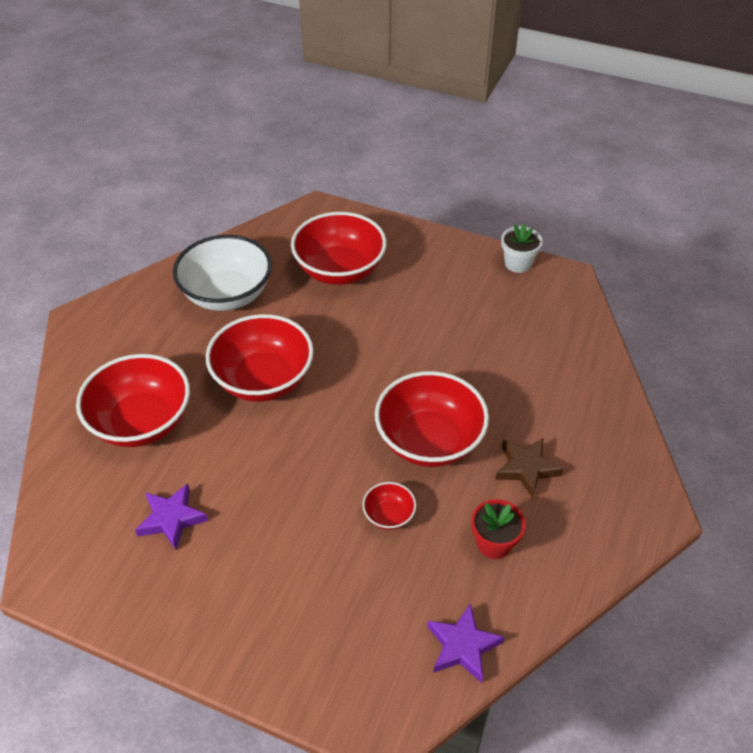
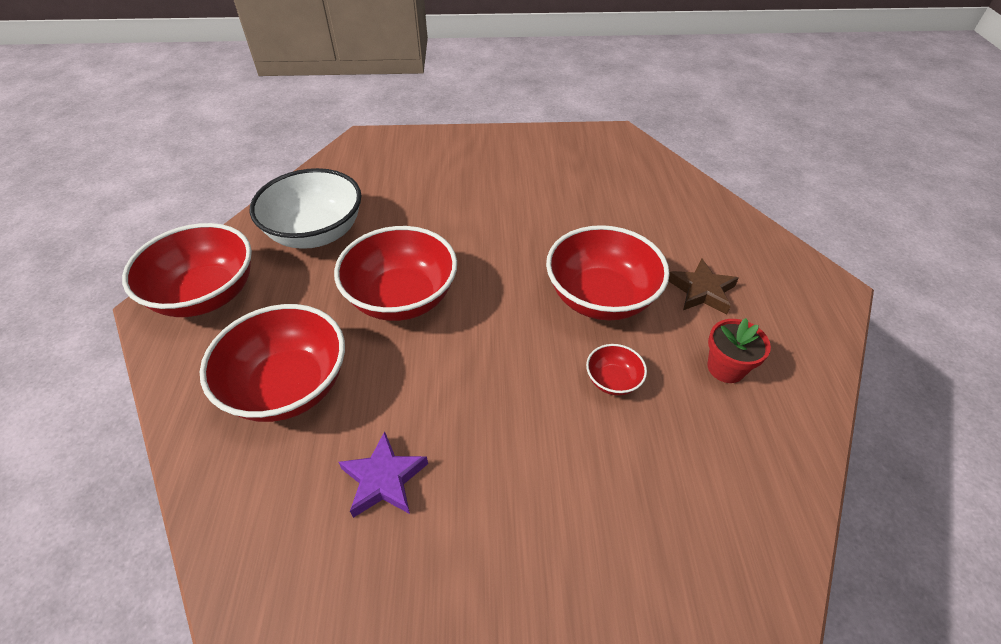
camera: 25 degrees left, 0 degrees up
red bowl [291,212,387,285] -> red bowl moved to [122,223,252,317]
purple star [427,604,505,683] -> none
white flower pot [501,223,543,273] -> none

